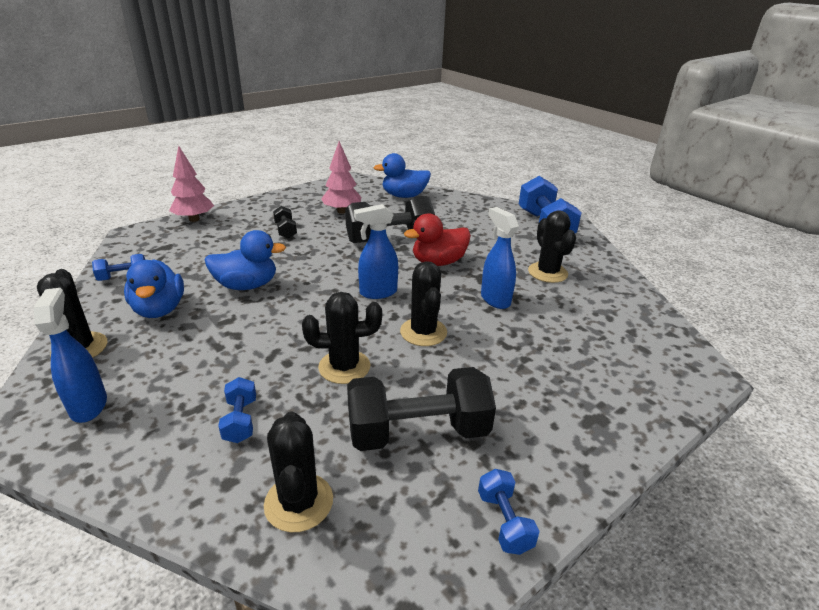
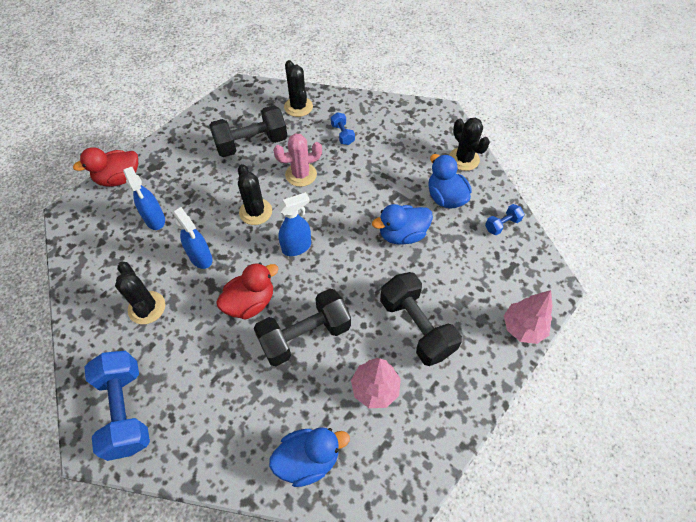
camera: 170 degrees right, 25 degrees up
blue spray bottle [34,288,107,423] -> blue spray bottle moved to [123,167,165,230]
black dumbbell [273,206,297,239] -> black dumbbell [380,272,462,366], size x2.11
black cactus [302,292,382,384] -> pink cactus [273,133,322,187]
blue dumbbell [478,469,540,555] -> none
none -> red duck [73,147,138,187]

